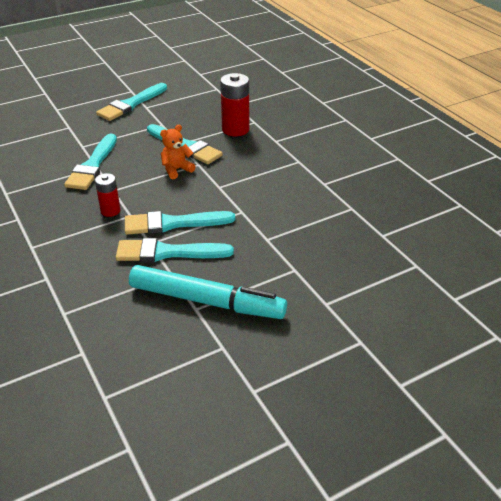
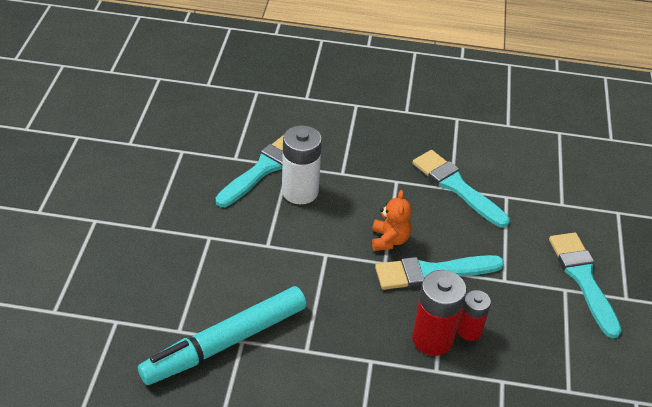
camera: 125 degrees right, 5 degrees up
red battery [95,173,121,217] -> red battery moved to [457,290,491,341]
turquoise brush [125,211,235,235] -> white battery [282,125,322,204]
turquoise marker [129,265,287,319] -> turquoise marker moved to [138,286,306,385]

